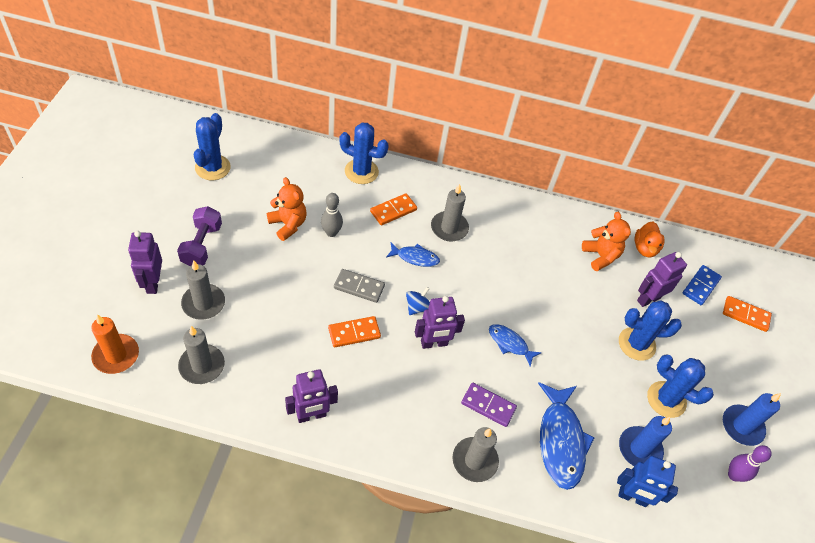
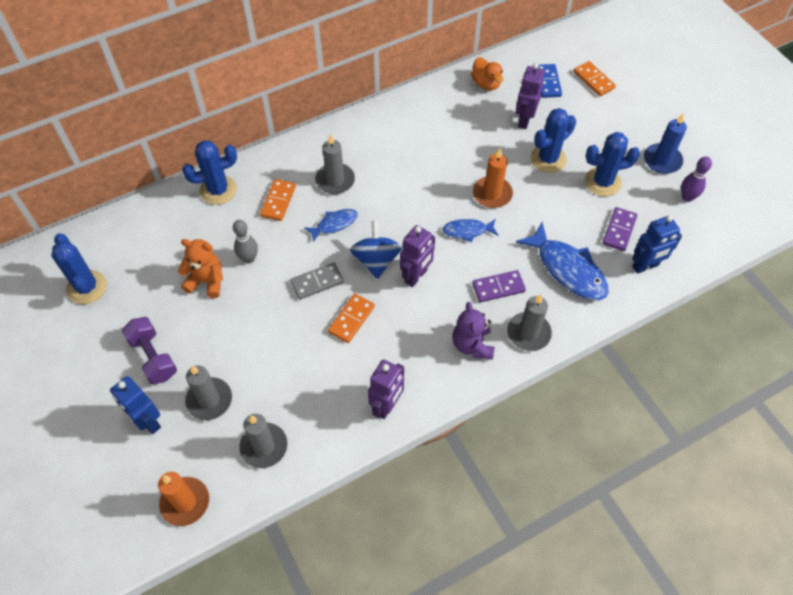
camera: 35 degrees left, 5 degrees up
purple robot [128,231,162,294] -> blue robot [110,376,161,434]
blue spinning top [406,287,430,315] -> blue spinning top [350,220,402,279], size x1.68
orange teddy bear [582,212,631,271] -> none
blue candle [619,416,672,466] -> purple domino [602,207,637,251]
orange domino [723,296,772,332] -> orange domino turned 75 degrees clockwise [573,61,616,96]
none -> purple teddy bear [452,302,494,360]
none -> orange candle [473,149,513,208]

